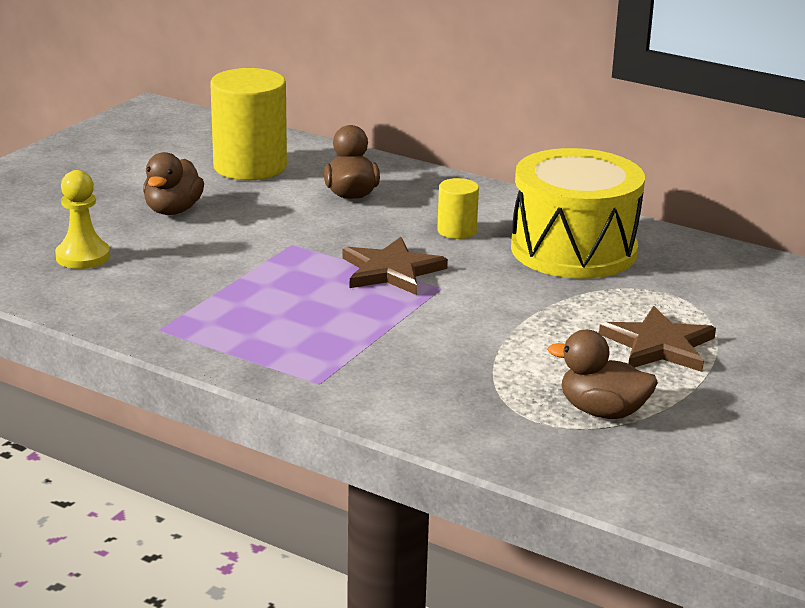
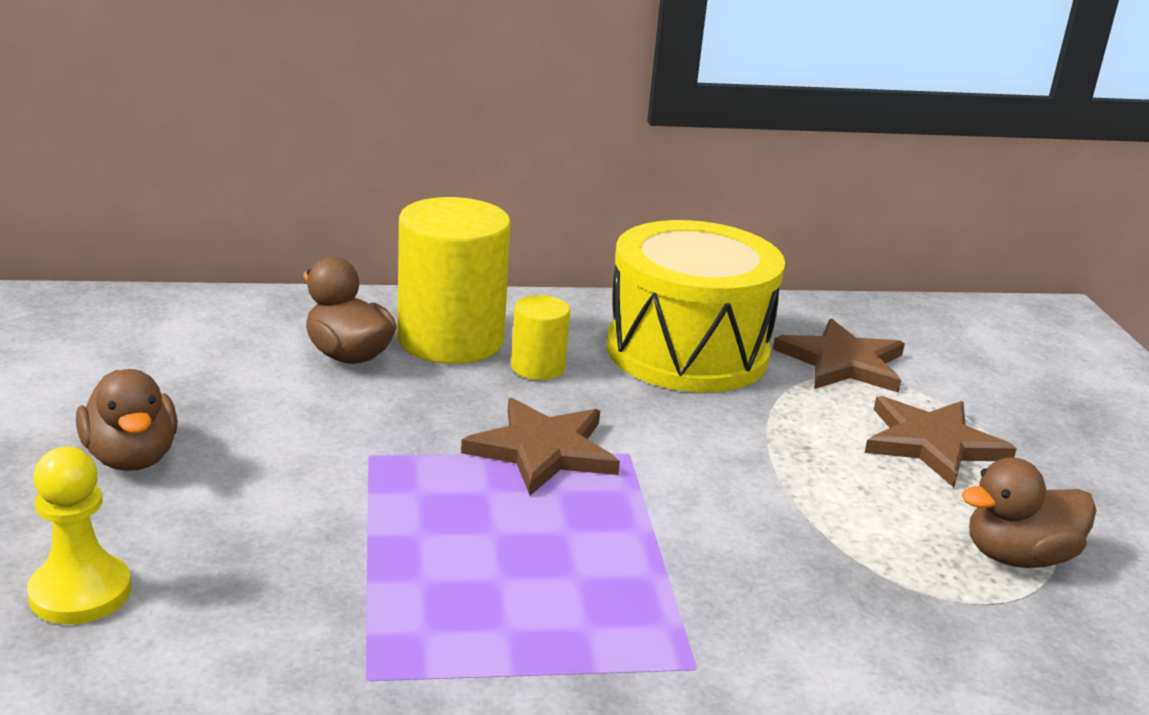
camera: 40 degrees left, 0 degrees up
yellow cylinder [210,68,287,180] -> yellow cylinder moved to [397,197,511,364]
none -> brown star [773,318,905,393]

